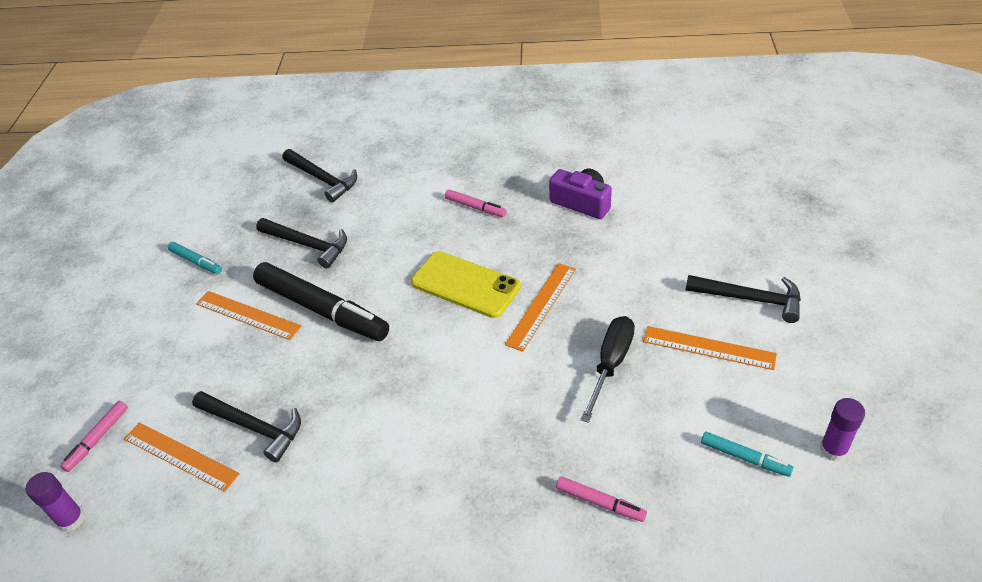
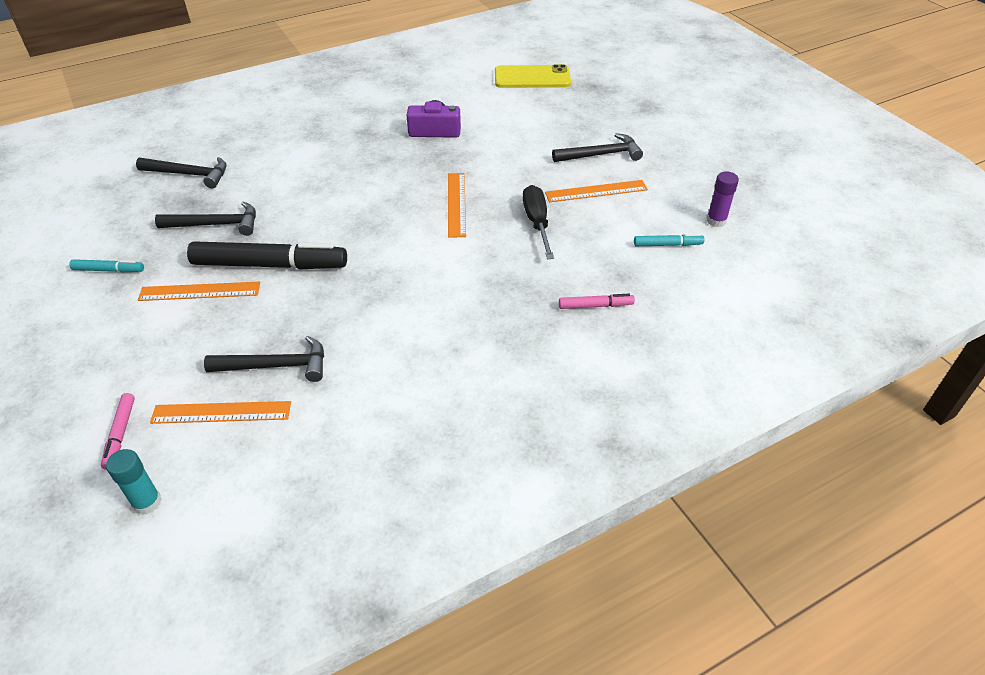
camera: 35 degrees left, 0 degrees up
purple glue stick [26,472,85,532] -> turquoise glue stick [106,449,162,515]
yellow phone [411,251,521,318] -> yellow phone moved to [495,64,571,88]
pink marker [445,190,506,217] -> none

